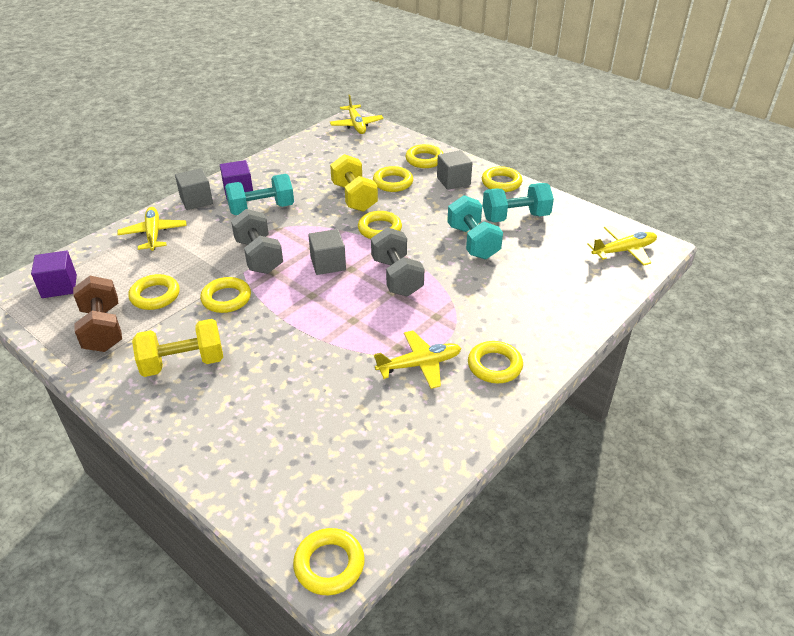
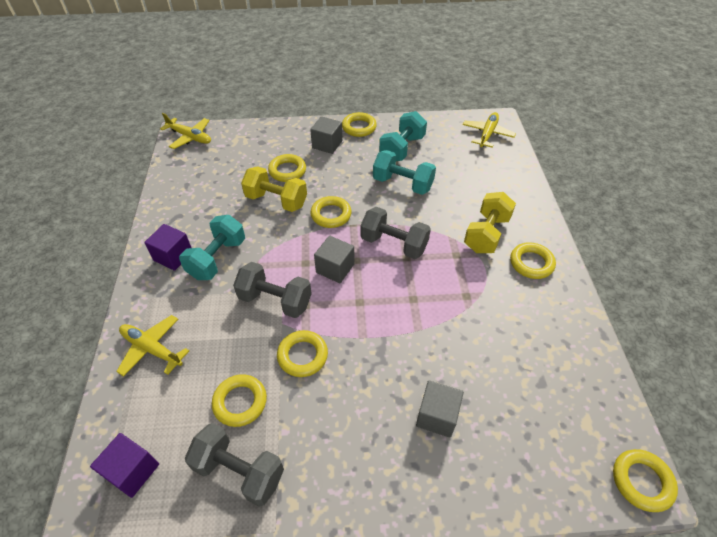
camera: 45 degrees left, 10 degrees up
brown dumbbell [73,276,122,352] -> grey dumbbell [185,423,284,507]
yellow dumbbell [132,319,223,377] -> yellow dumbbell moved to [464,192,516,253]
grey cube [175,168,213,210] -> grey cube moved to [416,380,464,438]
yellow plane [374,331,461,389] -> none
yellow ring [405,144,444,168] -> none

